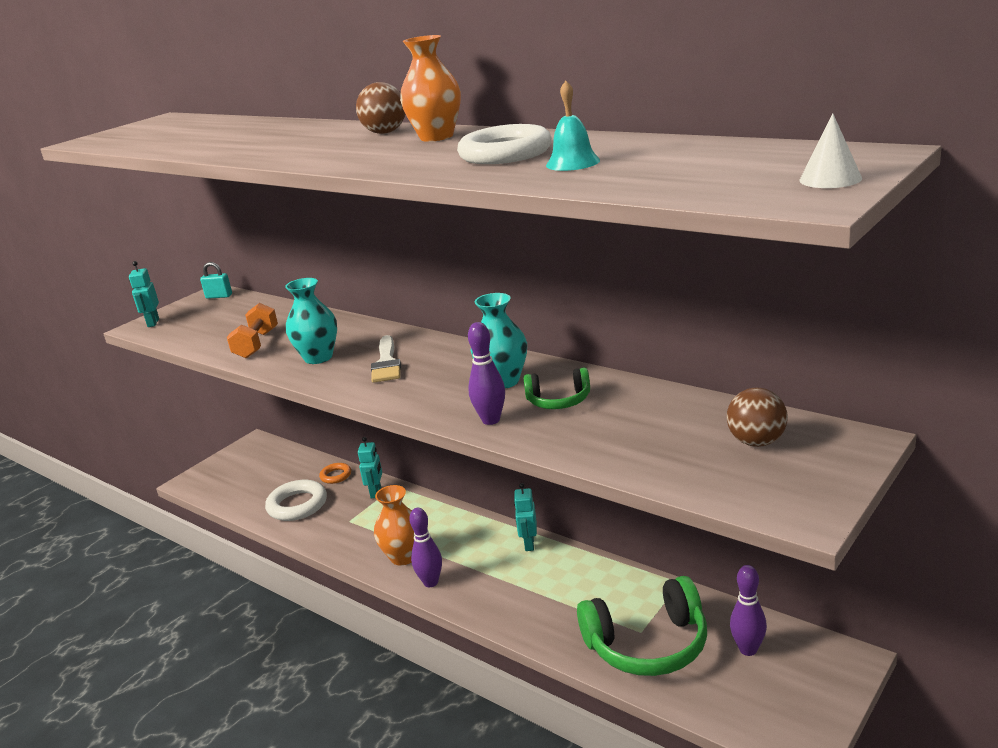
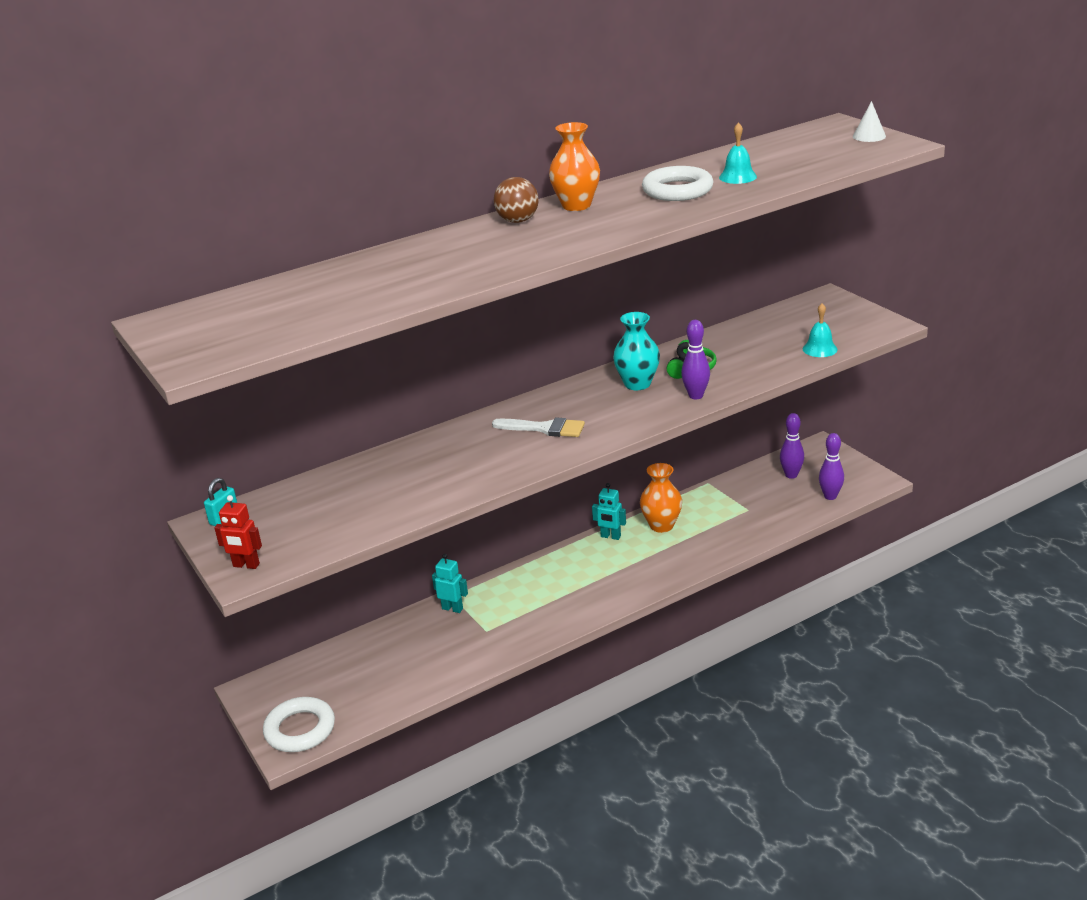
camera: 70 degrees left, 5 degrees up
turquoise robot [129,261,159,327] -> red robot [214,495,262,569]
orange dumbbell [227,303,278,358] -> none
white ring [265,480,327,521] -> white ring moved to [263,697,335,752]
turquoise vase [285,278,337,364] -> none
orange ring [319,463,351,484] -> none
orange vase [374,485,415,565] -> orange vase moved to [640,463,682,533]
purple bowling pin [409,508,442,587] -> purple bowling pin moved to [819,433,844,500]
green headphones [577,576,707,676] -> none
brown ball [727,388,788,447] -> none
none -> turquoise bell [803,303,838,357]

